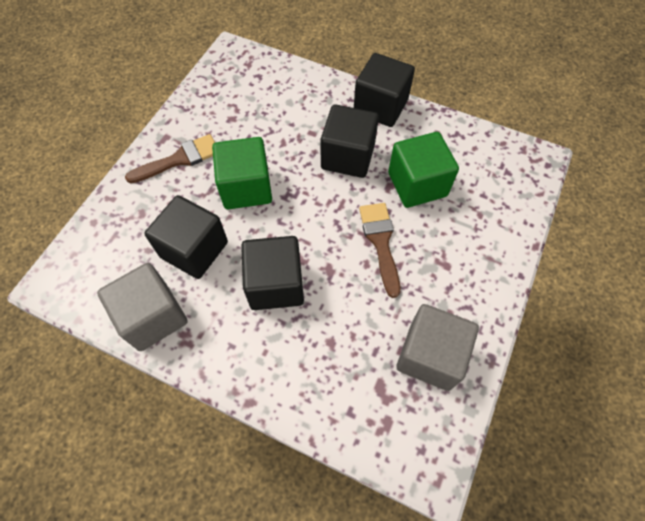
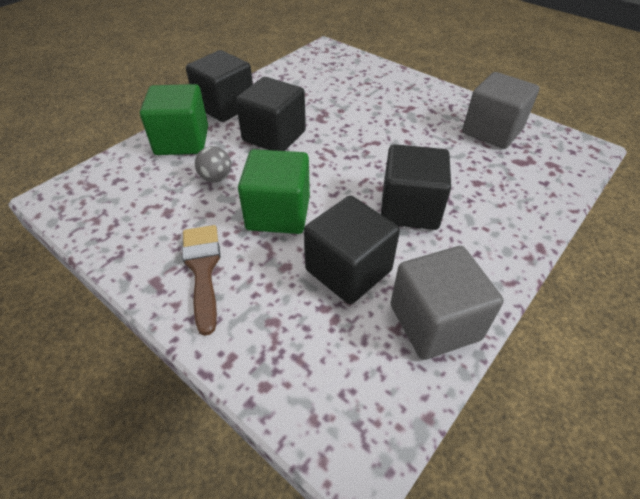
camera: 75 degrees left, 15 degrees down
brown brush [359,203,400,298] -> none
green cube [388,132,459,208] -> green cube moved to [140,84,208,155]
none -> grey ball [195,146,231,182]

